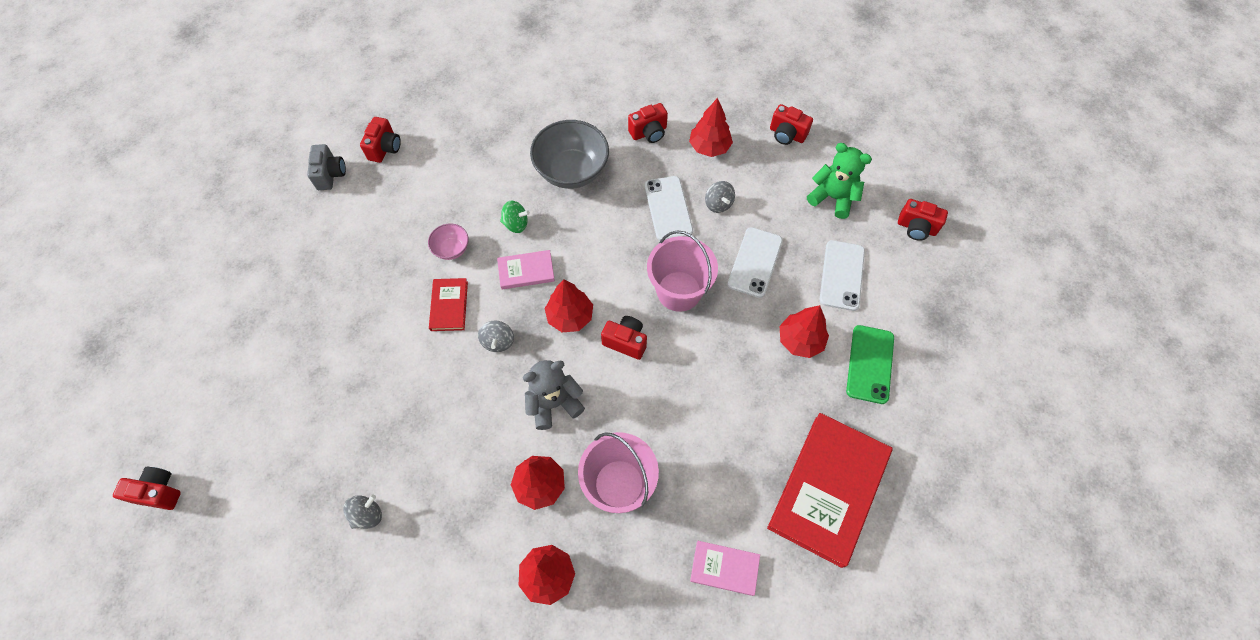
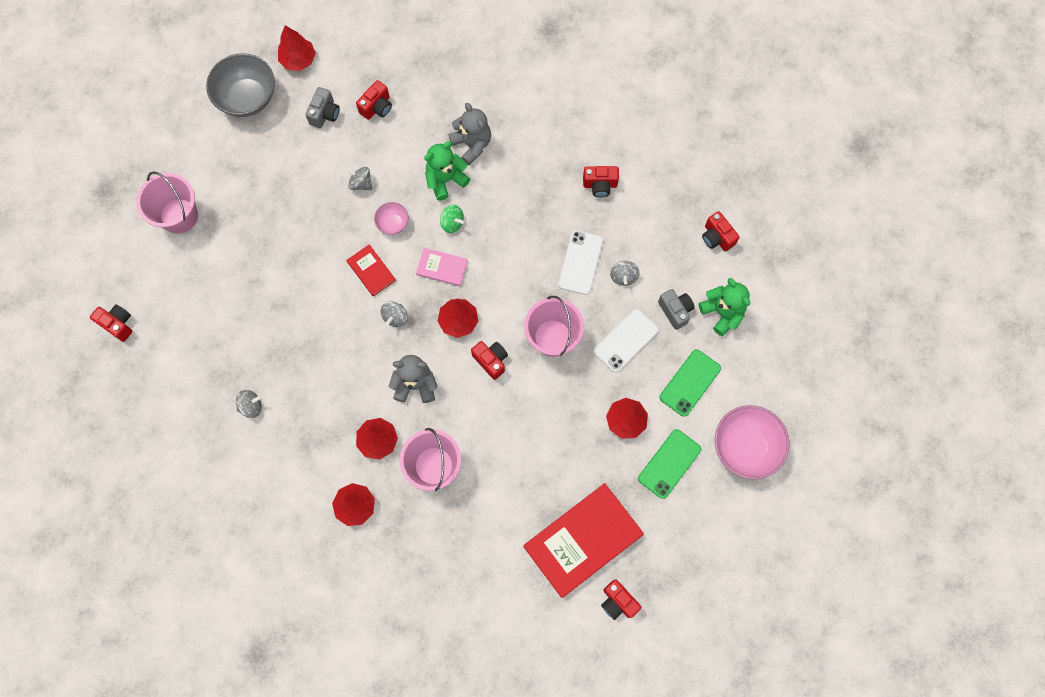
camera: 25 degrees right, 10 degrees up
red book [429,278,468,331] -> red book turned 60 degrees counterclockwise [346,245,396,297]
grey bowl [530,120,609,189] -> grey bowl moved to [206,53,275,117]
red tree [689,98,733,157] -> red tree moved to [278,26,316,71]
pink book [690,541,760,596] -> none
white phone [819,240,865,311] -> green phone [660,349,721,417]
red camera [898,199,948,241] -> red camera moved to [601,579,641,620]
none -> pink bucket [136,171,198,234]
none -> grey spinning top [346,166,372,190]
none -> green teddy bear [424,141,470,201]
none -> grey teddy bear [449,103,491,166]
none -> grey camera [658,289,695,330]
none -> pink bowl [715,405,790,479]

